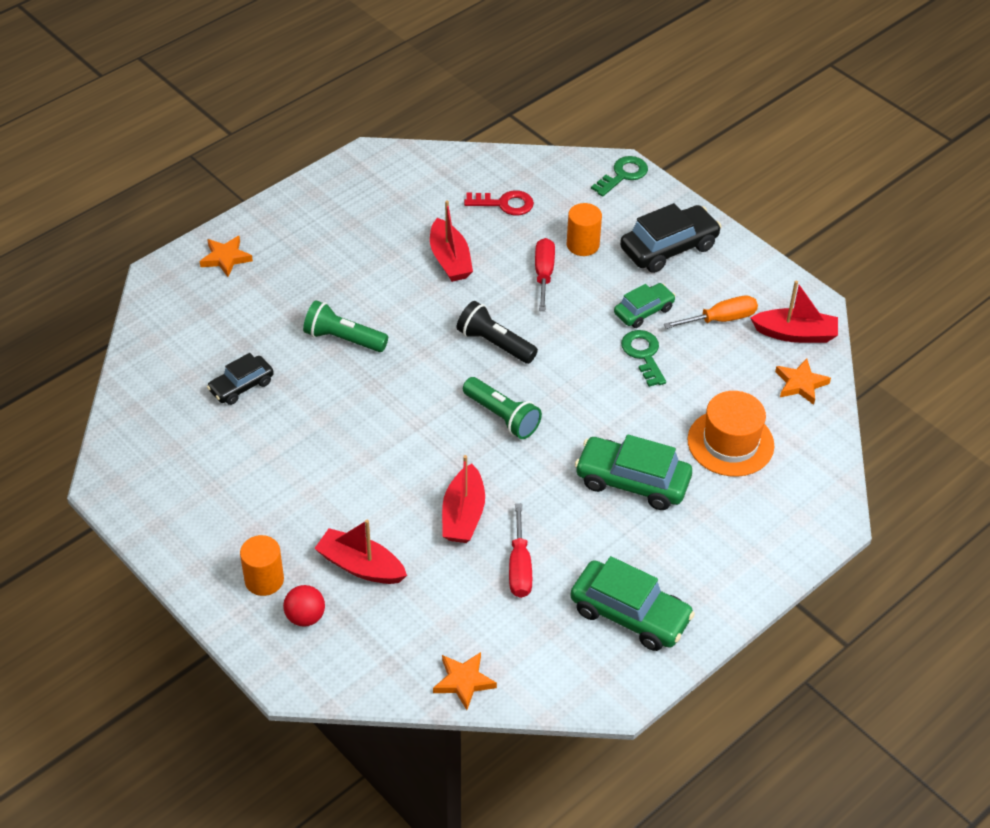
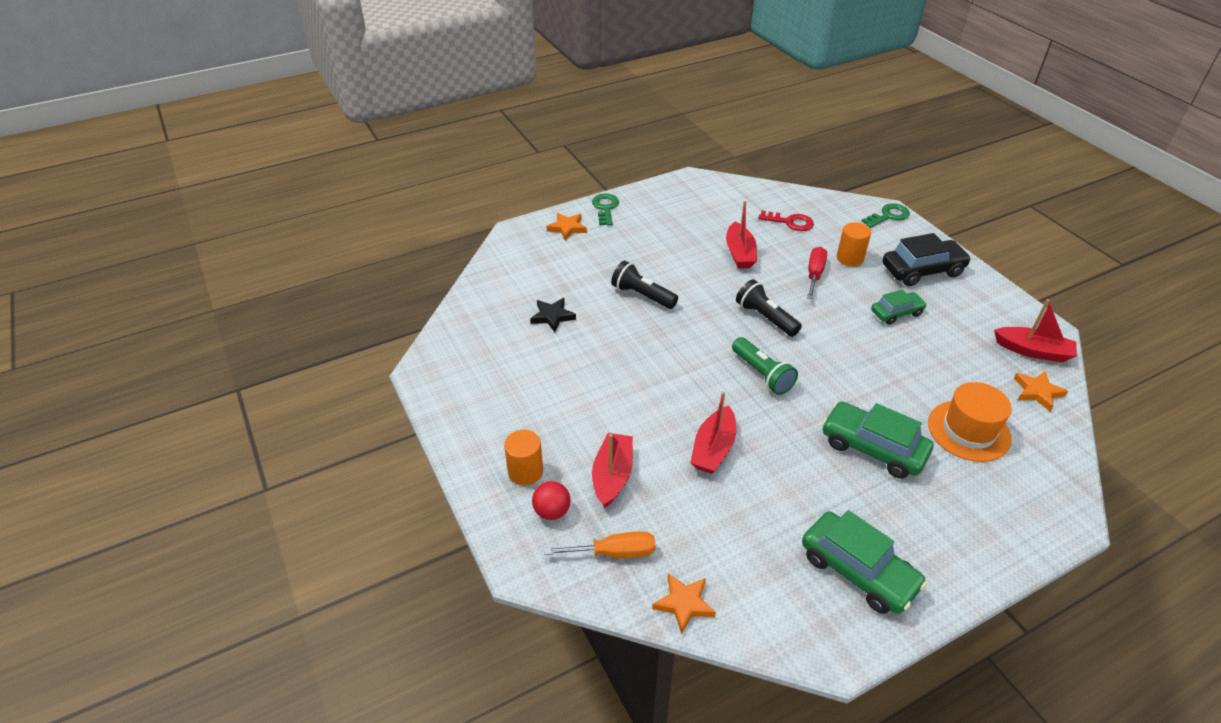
camera: 15 degrees right, 5 degrees down
black car [207,353,274,405] -> black star [530,298,576,332]
green flashlight [303,300,388,352] -> black flashlight [611,261,678,309]
red boat [314,520,407,584] -> red boat turned 60 degrees clockwise [592,433,633,508]
red screwdriver [509,503,532,598] -> none
green key [621,330,666,387] -> green key moved to [592,193,619,226]
orange screwdriver [664,295,758,329] -> orange screwdriver moved to [545,531,656,558]

